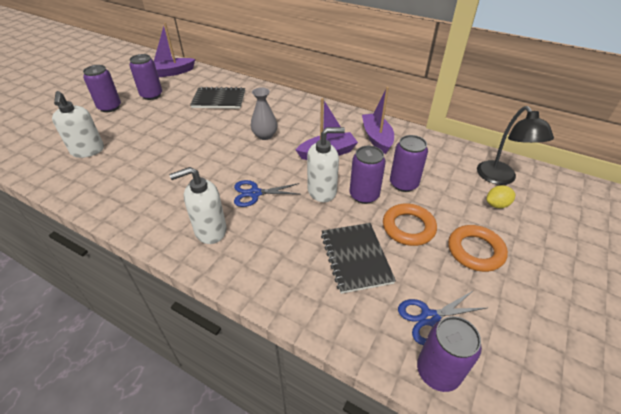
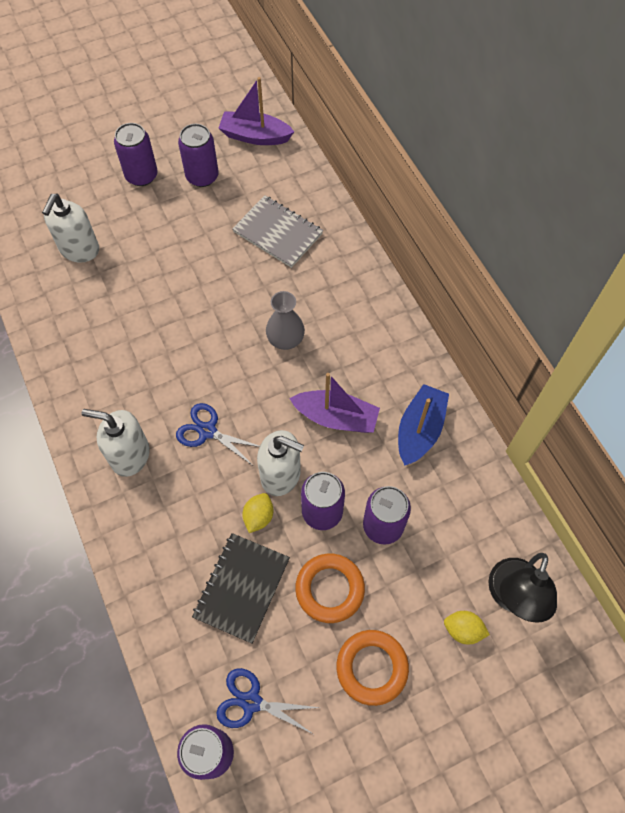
camera: 35 degrees right, 20 degrees up
black notebook [190,87,245,109] -> grey notebook [232,195,323,268]
purple boat [362,87,394,154] -> blue boat [398,384,449,466]
none -> yellow lemon [242,493,273,533]

